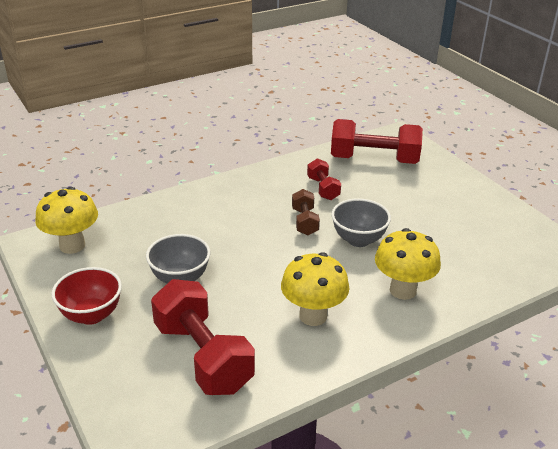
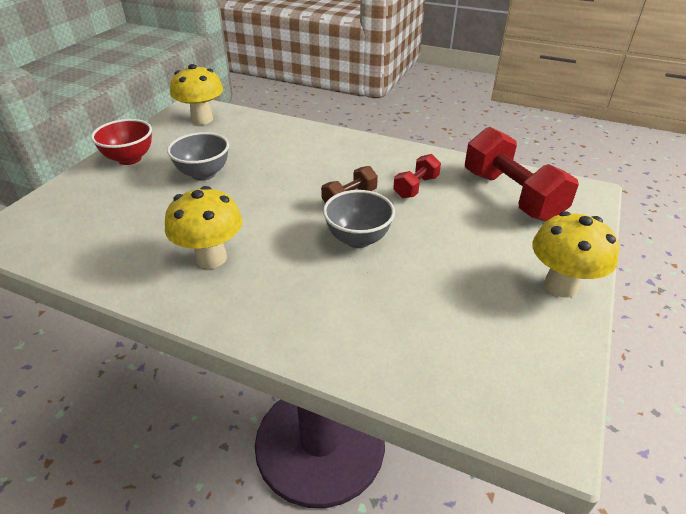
camera: 55 degrees right, 5 degrees up
red dumbbell [151,279,255,395] -> none
yellow mushroom [375,228,441,300] -> yellow mushroom moved to [532,211,619,297]

